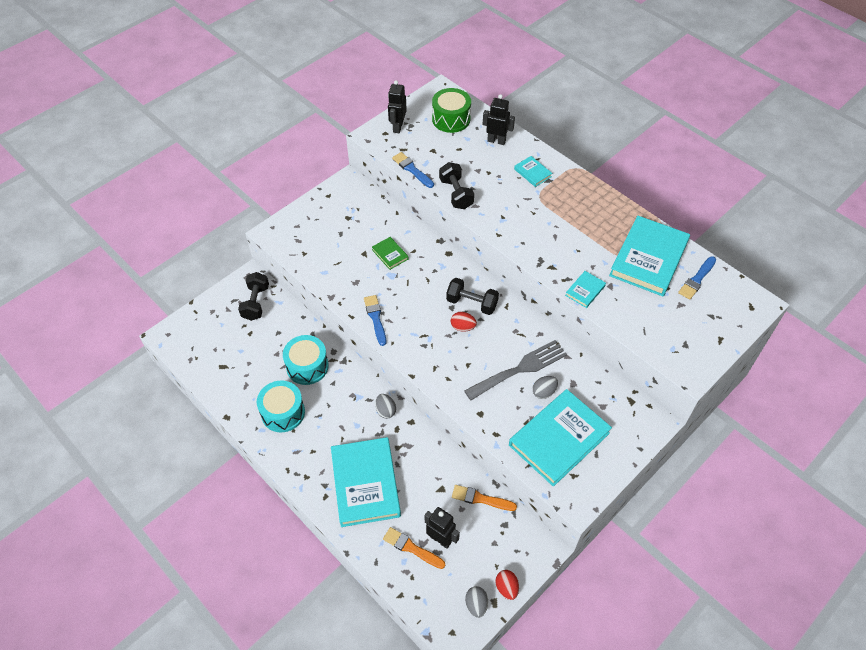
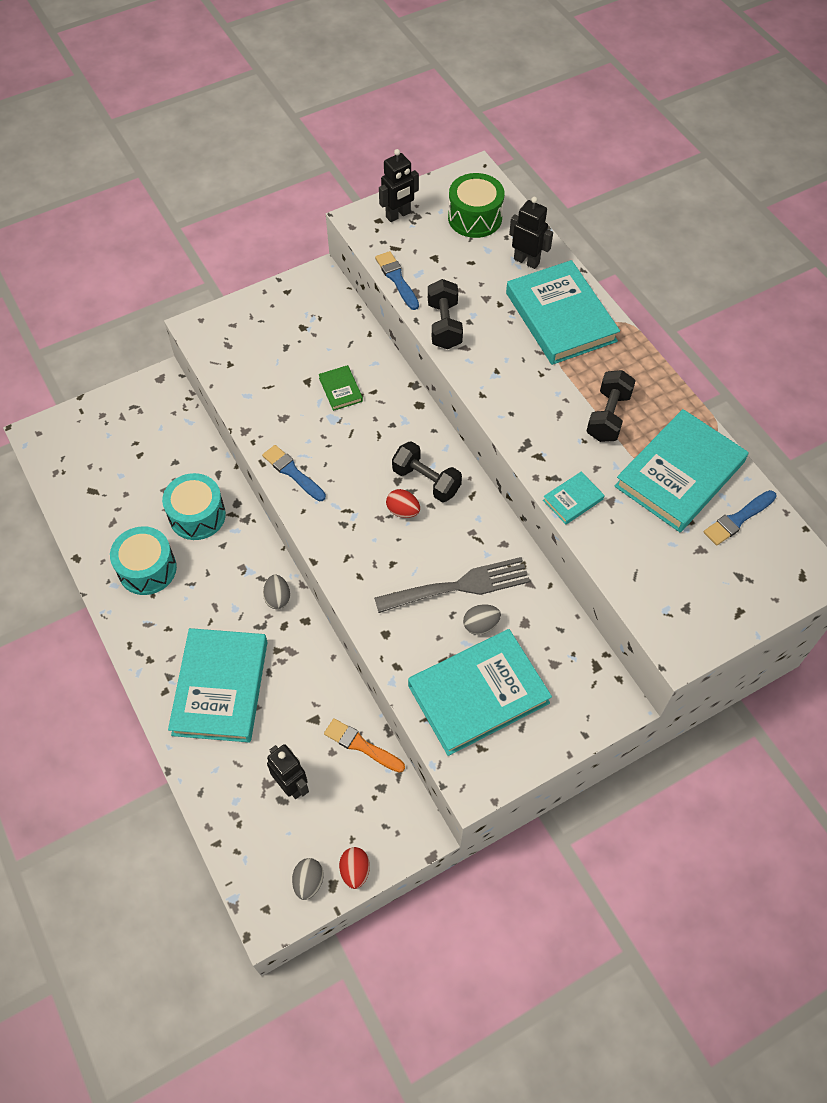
camera: 15 degrees right, 5 degrees up
black dumbbell [238,272,269,321] -> black dumbbell moved to [586,370,636,442]
blue brush [364,295,386,346] -> blue brush turned 45 degrees counterclockwise [262,445,326,501]
orange brush [383,527,445,569] -> none
black robot [388,80,407,133] -> black robot turned 150 degrees counterclockwise [379,149,419,222]
turquoise book [514,156,552,187] -> turquoise book [506,260,620,365], size x2.28

